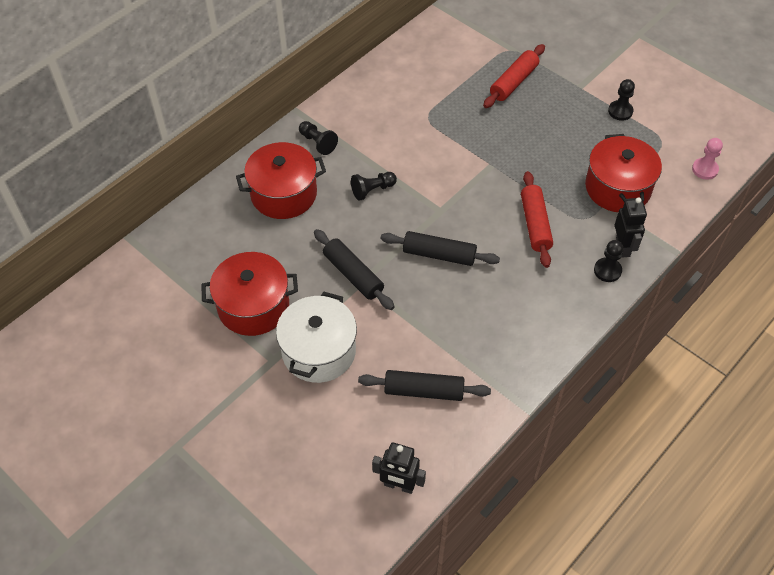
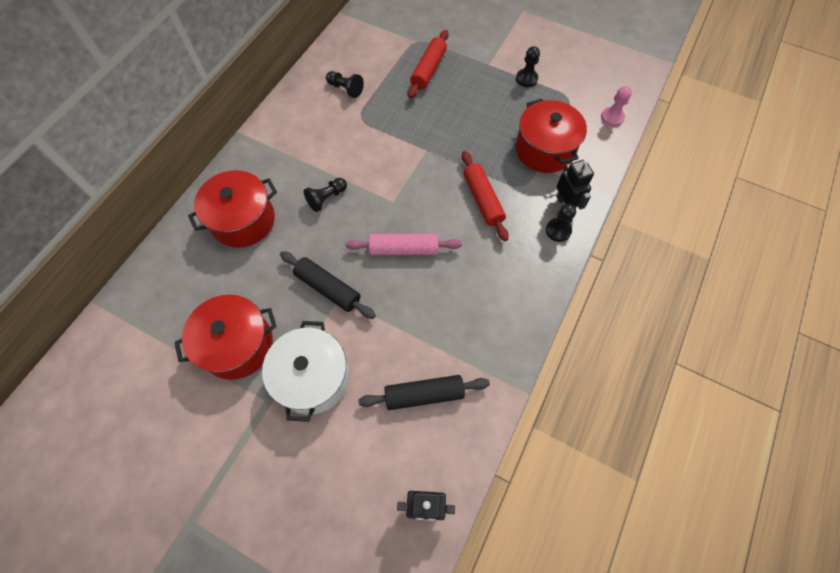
camera: 15 degrees left, 10 degrees up
black pawn [299,121,338,155] -> black pawn moved to [326,71,364,98]
black rolling pin [381,231,500,266] -> pink rolling pin [345,234,462,255]

